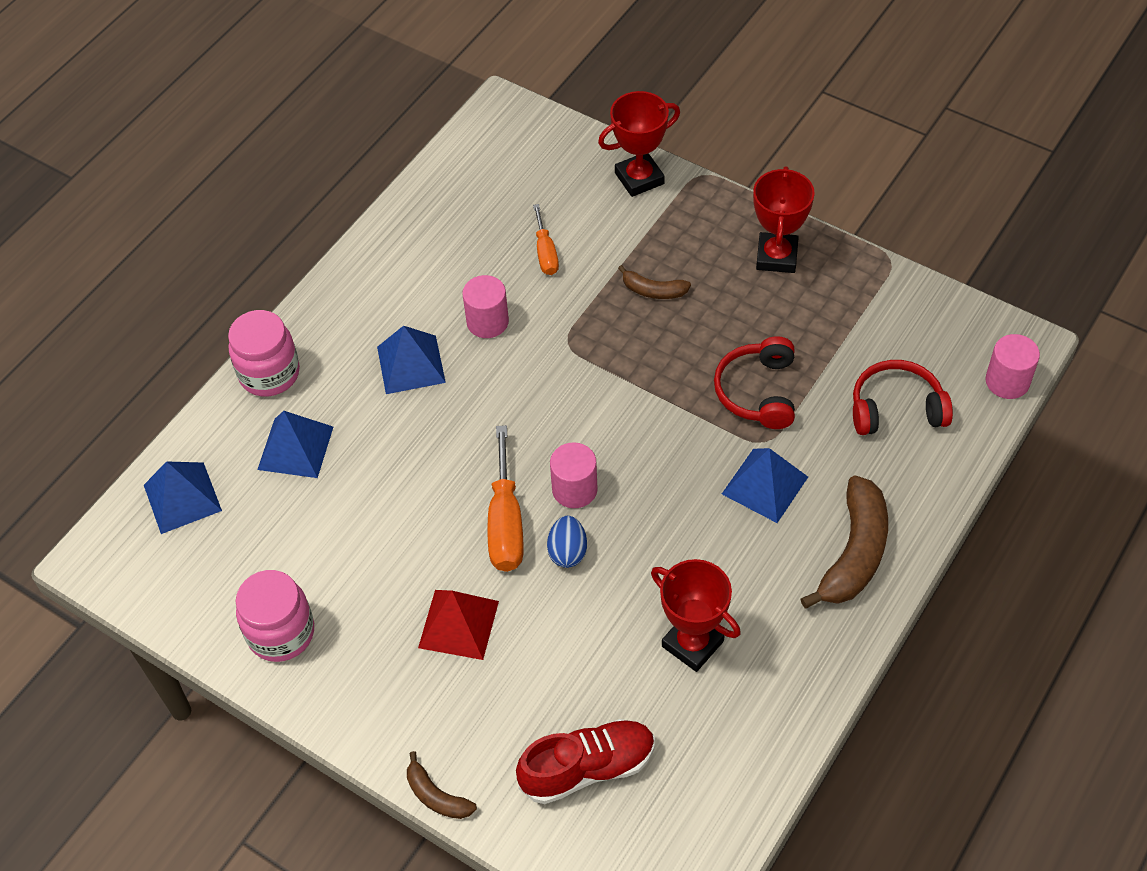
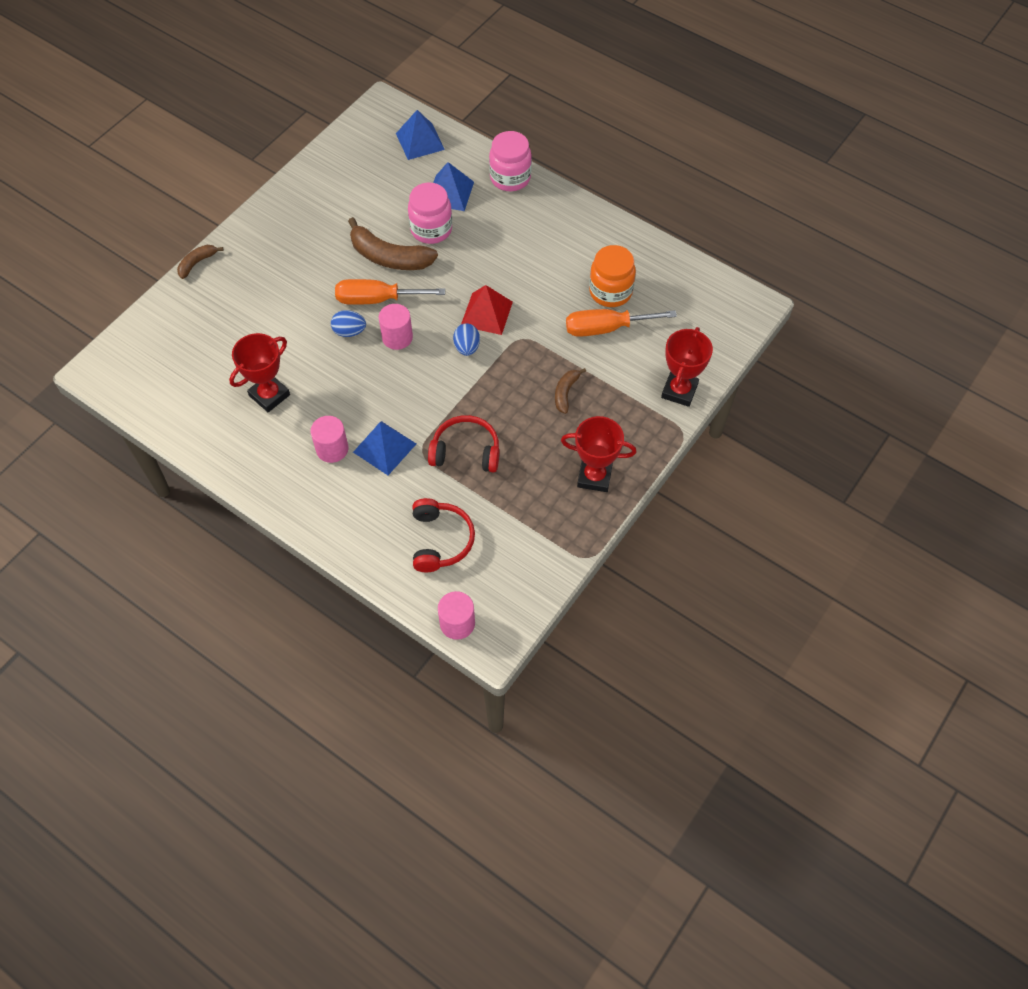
camera: 90 degrees right, 5 degrees up
pink jar [236,570,314,662] -> pink jar moved to [408,182,452,244]
blue pyramid [377,326,446,394] -> none
red pyramid [418,590,499,660] -> red pyramid moved to [461,285,513,335]
pink cylinder [462,275,509,338] -> pink cylinder moved to [311,416,348,463]
red shoe [516,719,655,804] -> none
orange screwdriver [533,204,559,275] -> orange screwdriver [566,309,677,337], size x1.66
red trophy [598,91,680,197] -> red trophy turned 45 degrees clockwise [661,327,713,407]
brown banana [800,476,888,608] -> brown banana moved to [348,217,438,270]
none -> blue egg [453,323,480,356]
none -> orange jar [589,245,636,307]

